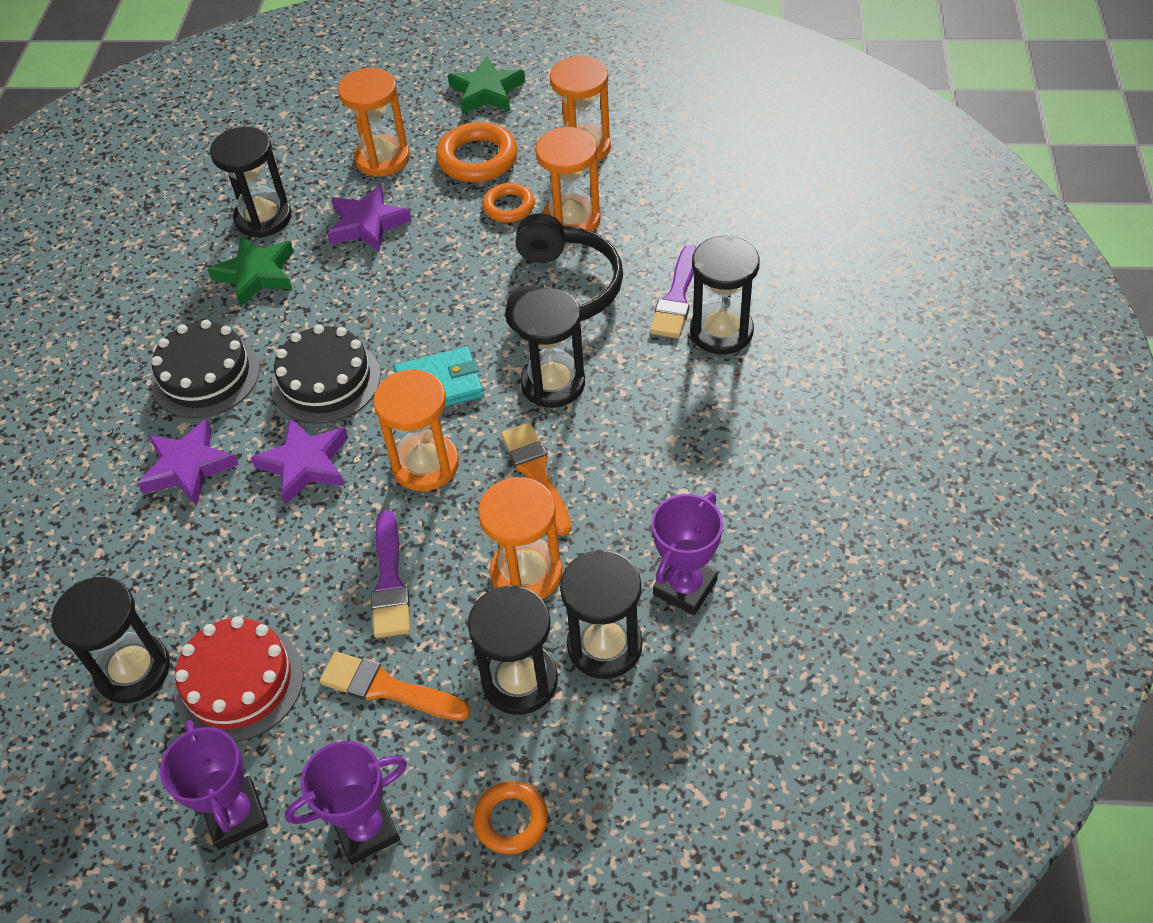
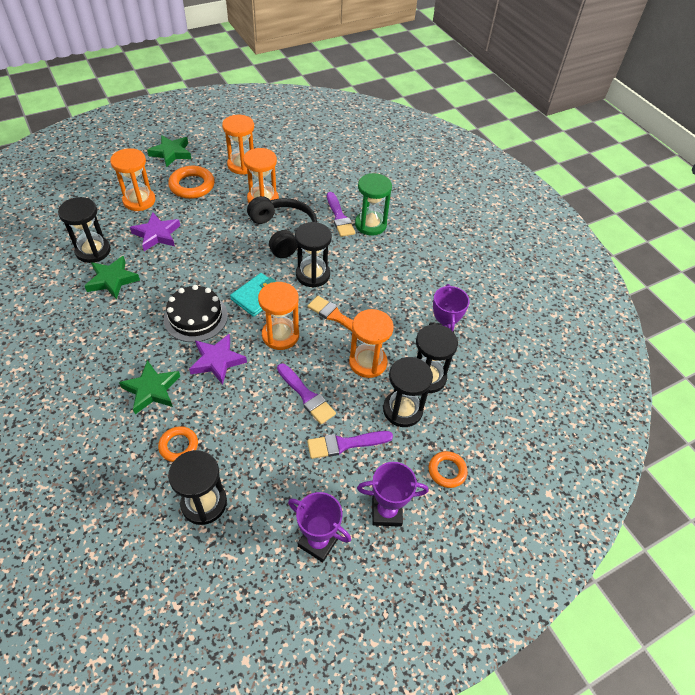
camera: 40 degrees left, 0 degrees up
purple star [137,418,239,506] -> green star [119,360,180,414]
black cake [151,320,260,418] -> none
red cake [174,616,303,742] -> none
purple trophy [285,741,407,864] -> purple trophy turned 60 degrees clockwise [357,462,428,526]
orange brush [319,651,470,721] -> purple brush [307,431,393,459]
orange ring [482,183,535,223] -> orange ring moved to [158,426,198,462]
black hourglass [690,235,760,354] -> green hourglass [355,173,392,236]

